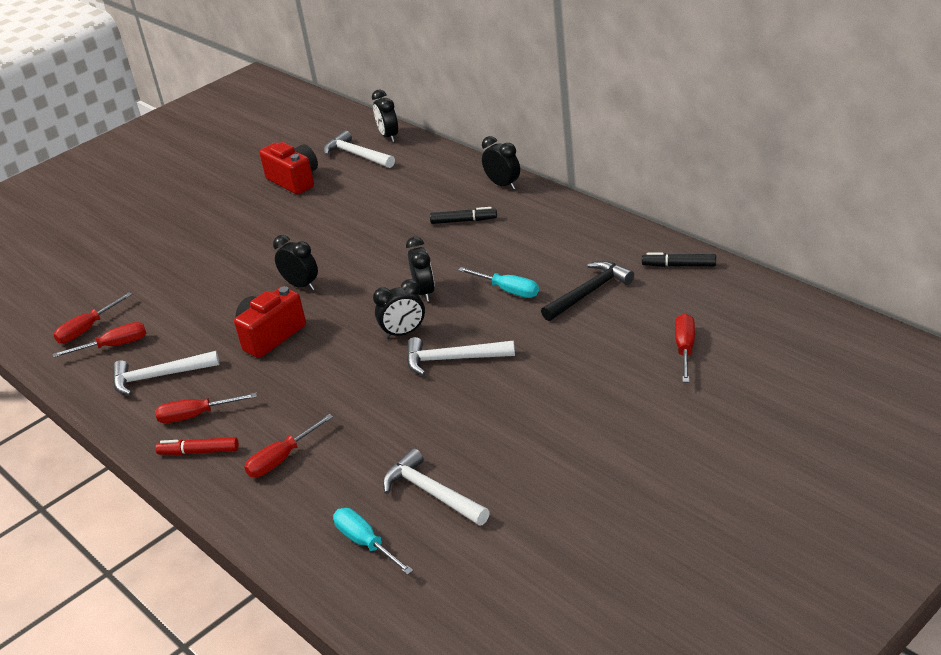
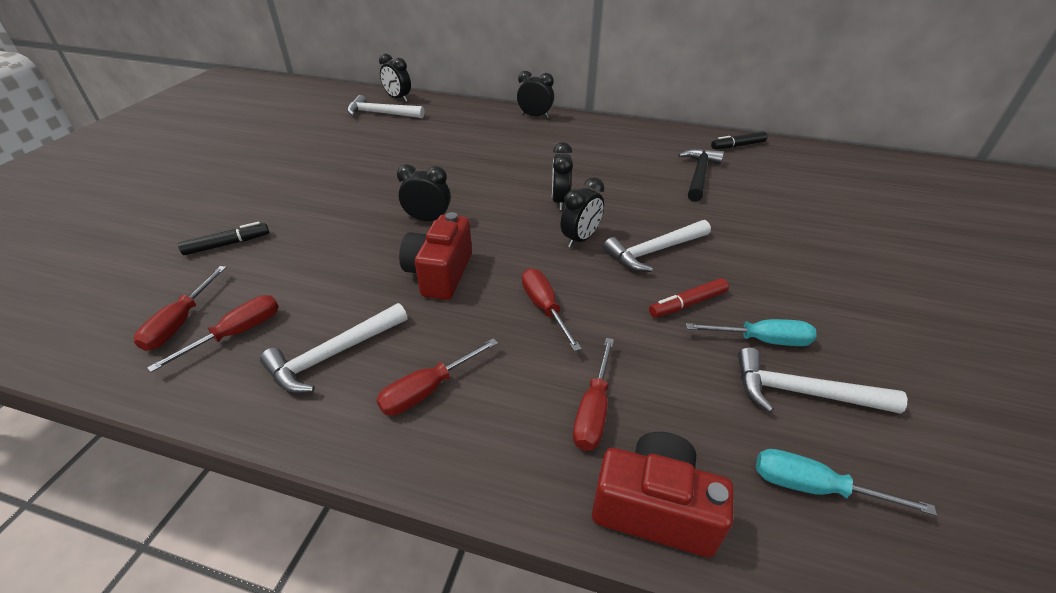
camera: 35 degrees left, 5 degrees up
red marker [156,437,239,455] -> red marker moved to [649,278,729,318]
red camera [259,142,318,194] -> red camera moved to [592,432,734,557]
black clock [406,237,435,302] -> black clock turned 135 degrees counterclockwise [552,142,573,210]
black marker [430,207,497,224] -> black marker moved to [178,222,269,255]
turquoise screwdriver [458,267,539,298] -> turquoise screwdriver moved to [686,319,817,346]
red screwdriver [675,314,695,382] -> red screwdriver moved to [522,268,582,351]

